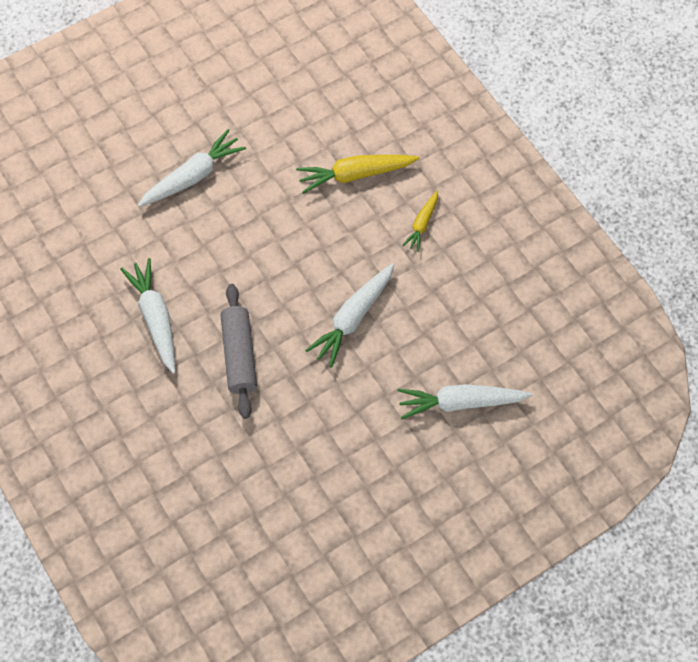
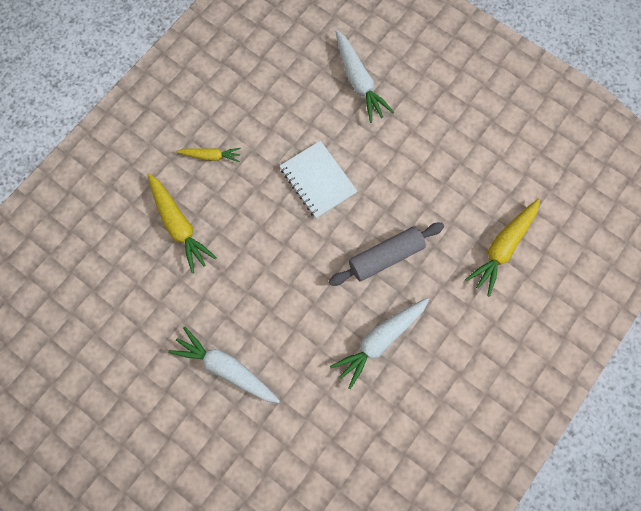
camera: 110 degrees left, 10 degrees up
white carrot [305,263,394,368] -> white notebook [280,141,358,219]
none -> yellow carrot [465,199,540,297]

